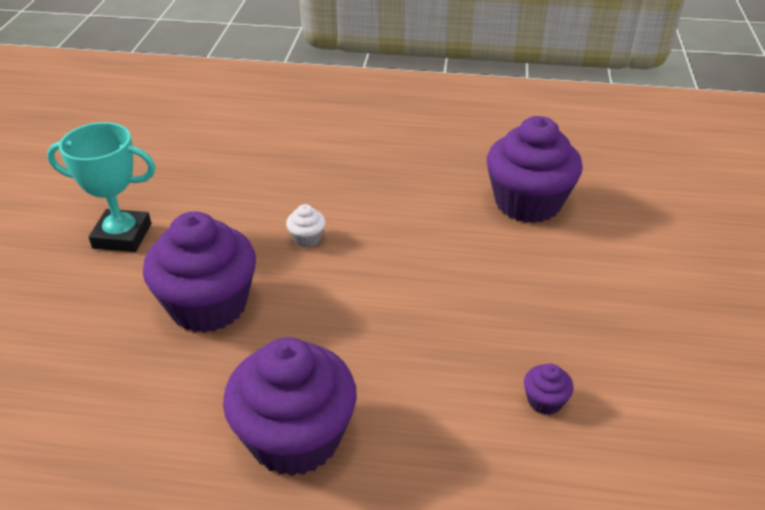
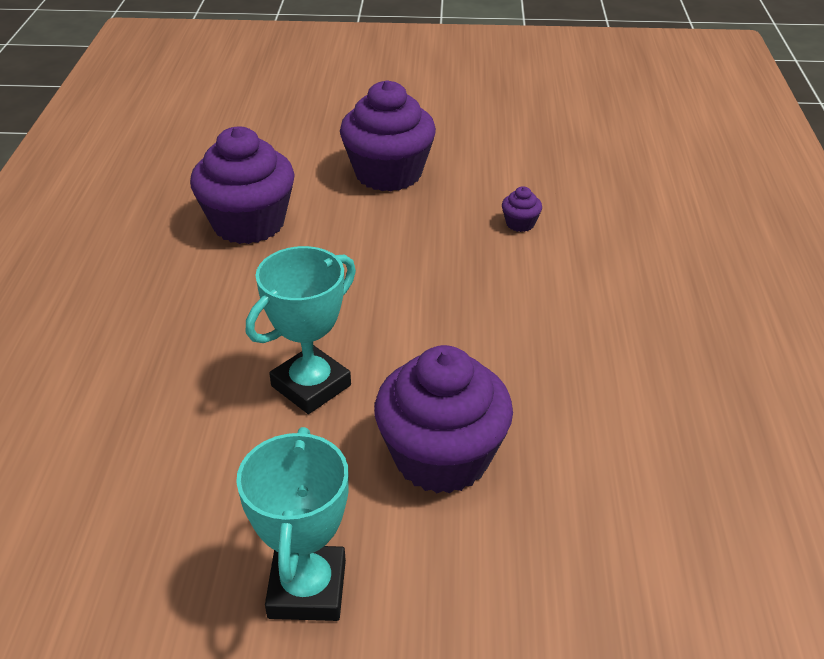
camera: 95 degrees left, 0 degrees up
purple cupcake [223,337,357,476] -> purple cupcake moved to [340,80,436,192]
white cupcake [286,204,325,248] -> turquoise trophy [246,246,356,414]

